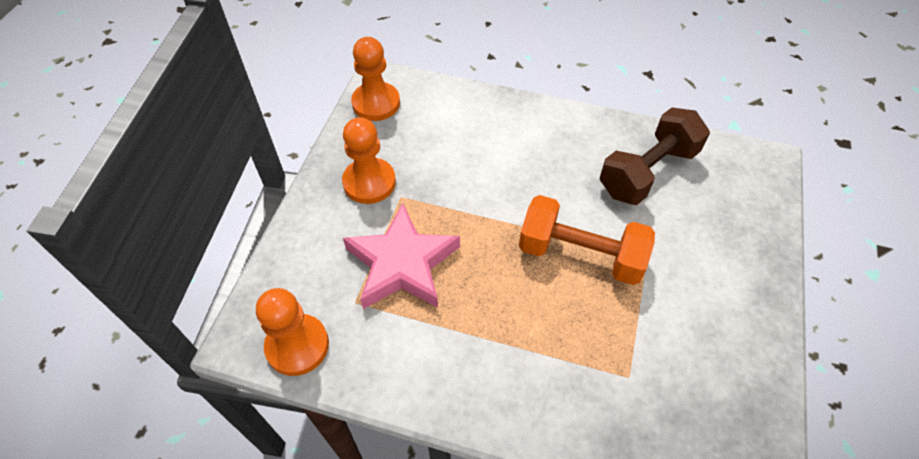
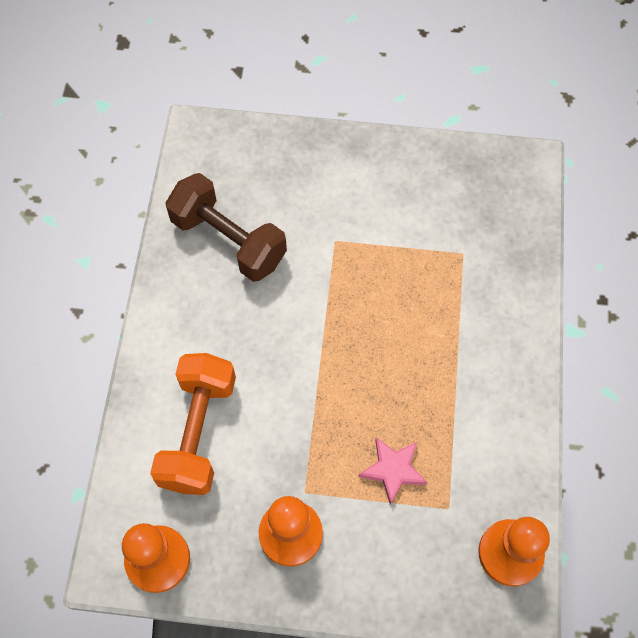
camera: 100 degrees left, 10 degrees up
pink star [343,203,460,309] -> pink star [359,437,428,505], size x0.54
orange dumbbell [519,195,655,285] -> orange dumbbell moved to [150,353,236,495]

